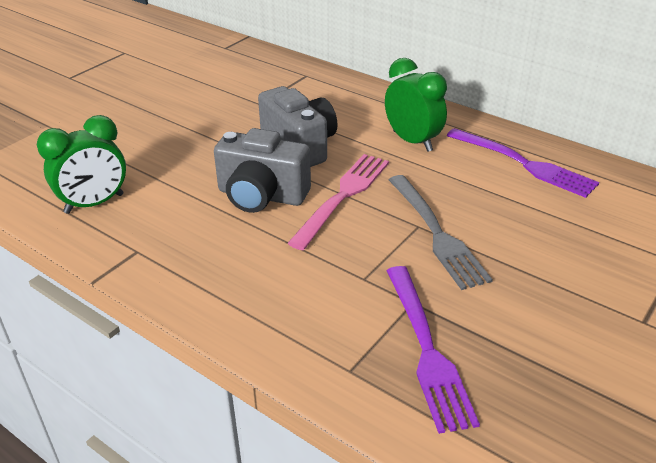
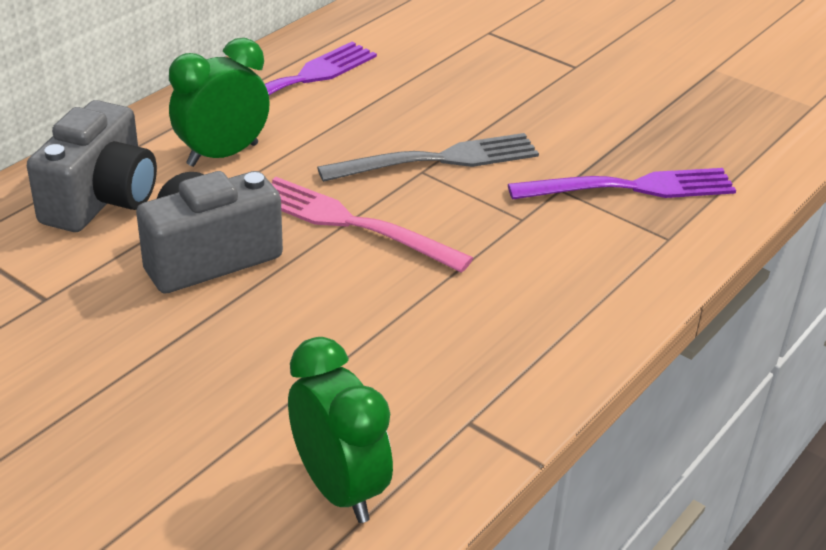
camera: 90 degrees left, 0 degrees up
grey camera [214,128,311,213] -> grey camera moved to [27,100,157,232]

